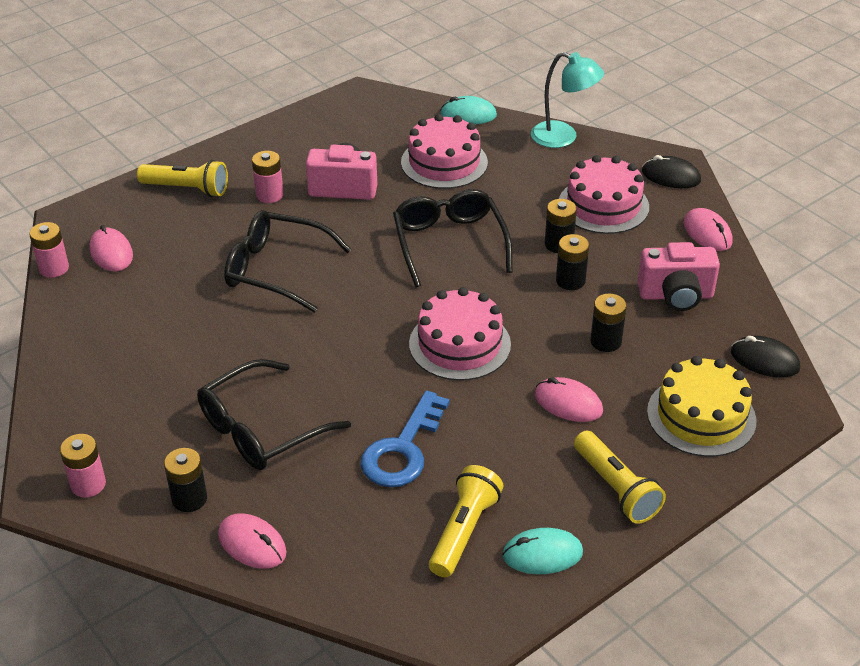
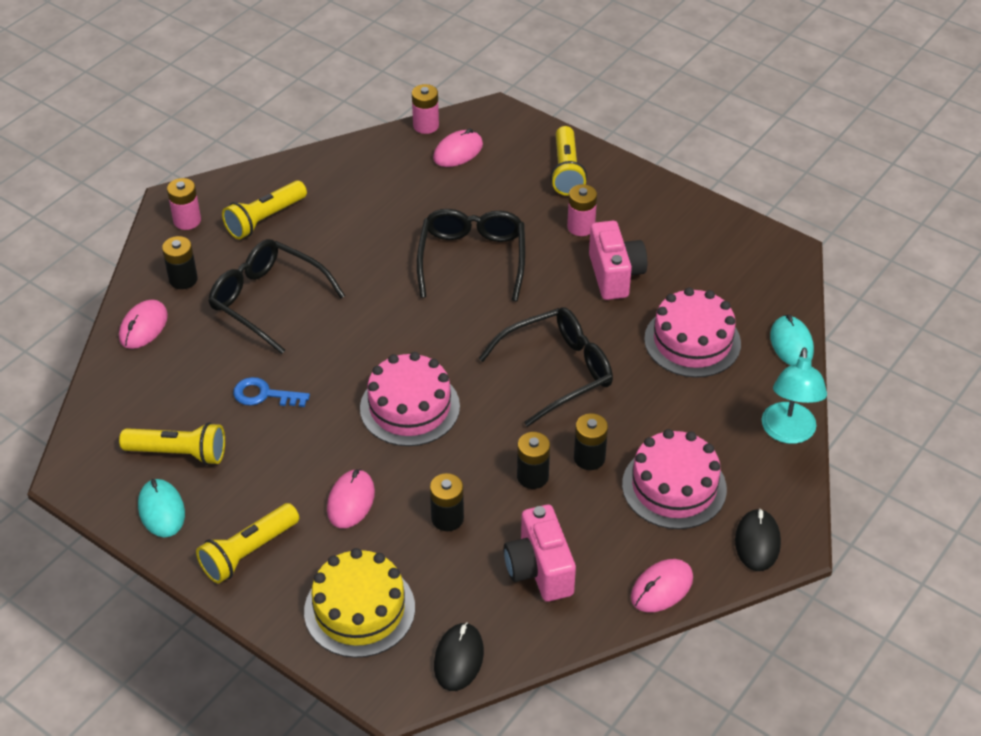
camera: 75 degrees right, 5 degrees up
blue key [360,391,450,487] -> blue key [233,377,310,407], size x0.64
none -> yellow flashlight [222,180,307,239]

